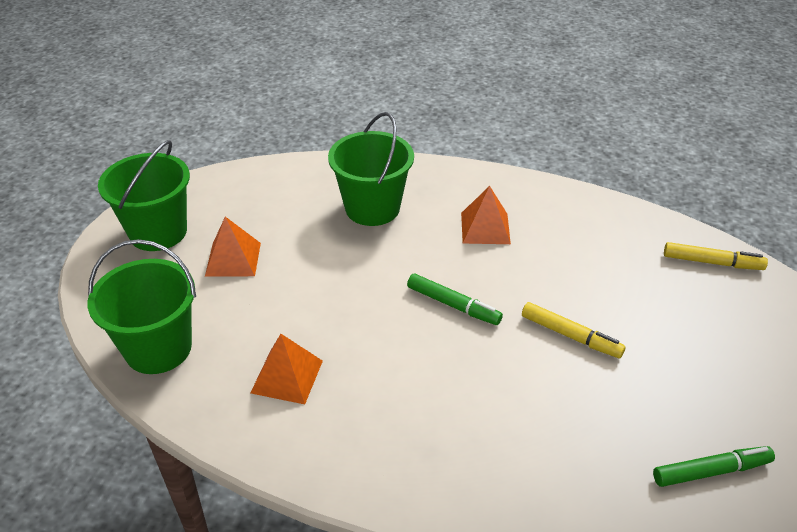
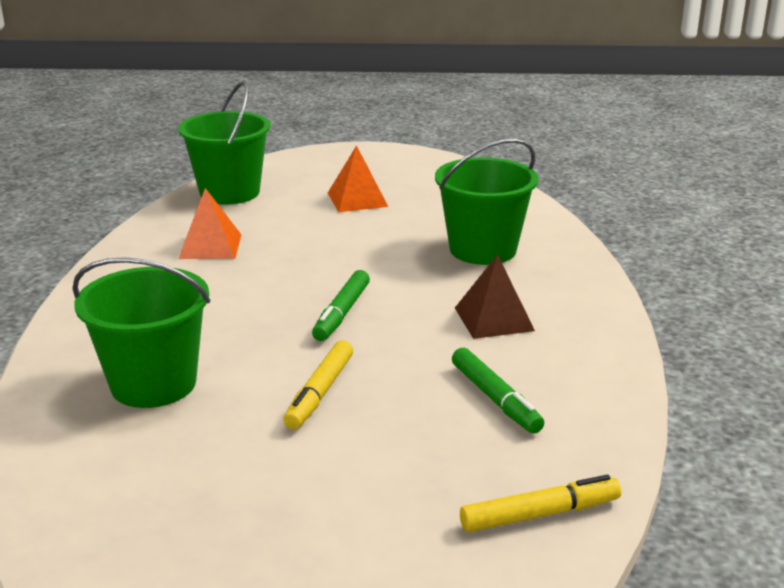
camera: 75 degrees right, 15 degrees down
green bucket [98,140,190,251] -> green bucket moved to [72,257,210,408]
orange pyramid [461,186,511,244] -> brown pyramid [455,254,535,339]
green marker [653,446,775,487] -> green marker moved to [452,348,544,434]
yellow marker [664,242,768,270] -> yellow marker turned 105 degrees counterclockwise [460,475,621,532]

